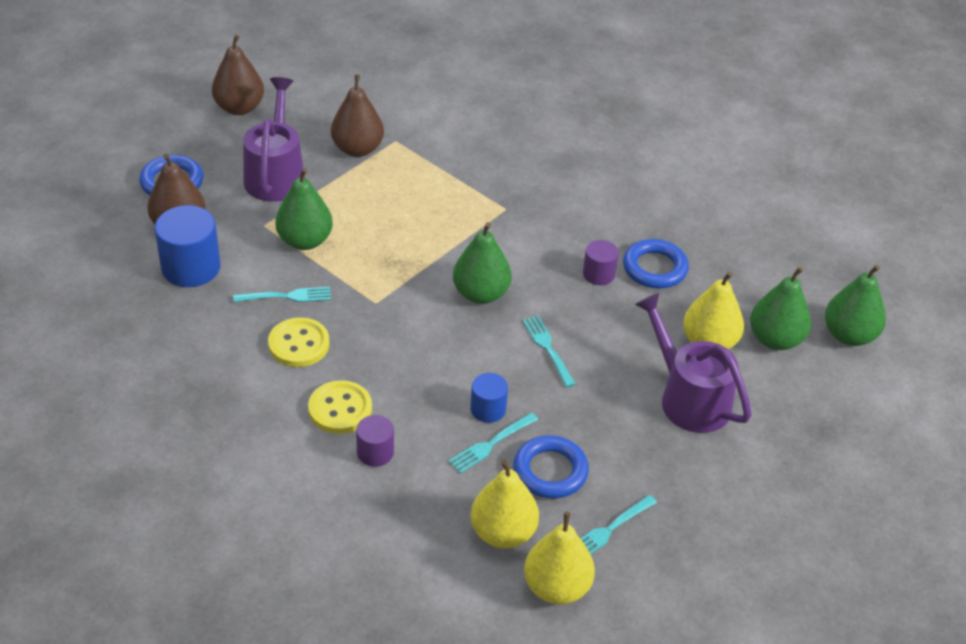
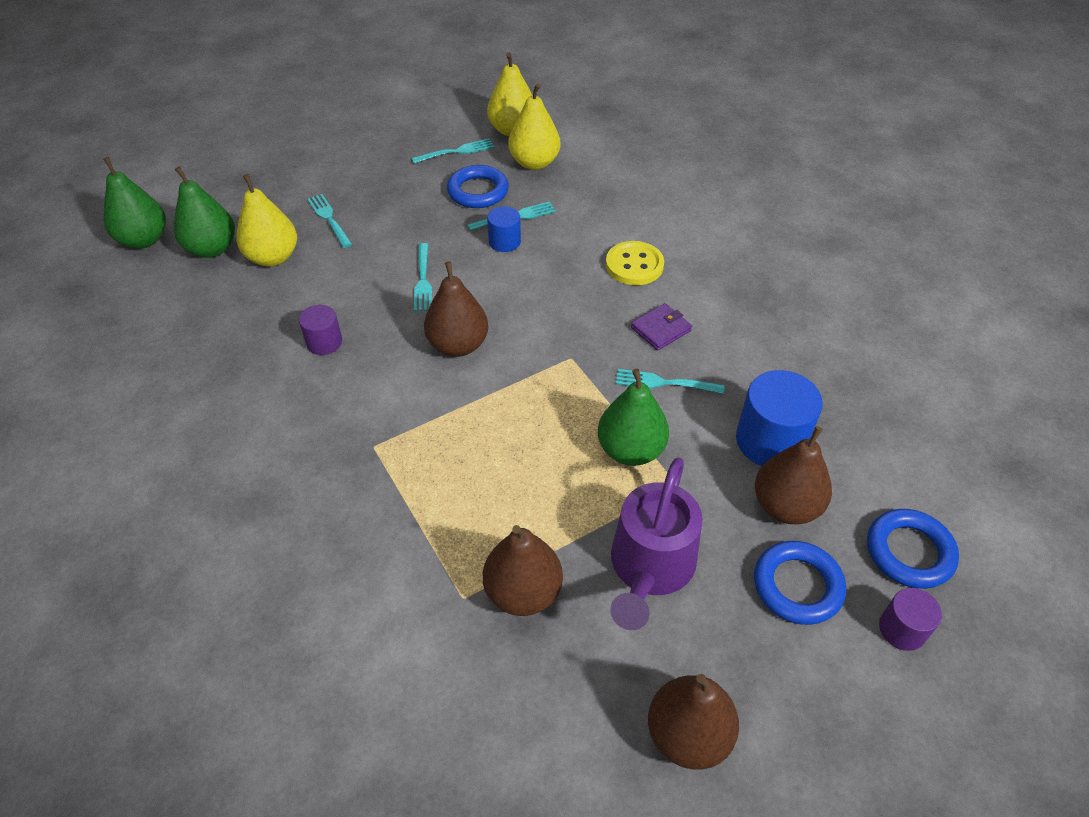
camera: 160 degrees left, 5 degrees up
yellow button [268,317,330,367] -> purple wallet [631,303,692,351]
purple cylinder [356,415,394,467] -> purple cylinder moved to [879,588,942,651]
green pear [453,222,511,304] -> brown pear [424,261,488,357]
blue ring [623,239,689,288] -> blue ring moved to [867,509,959,589]
purple watering can [635,293,752,433] -> turquoise fork [307,194,352,248]

